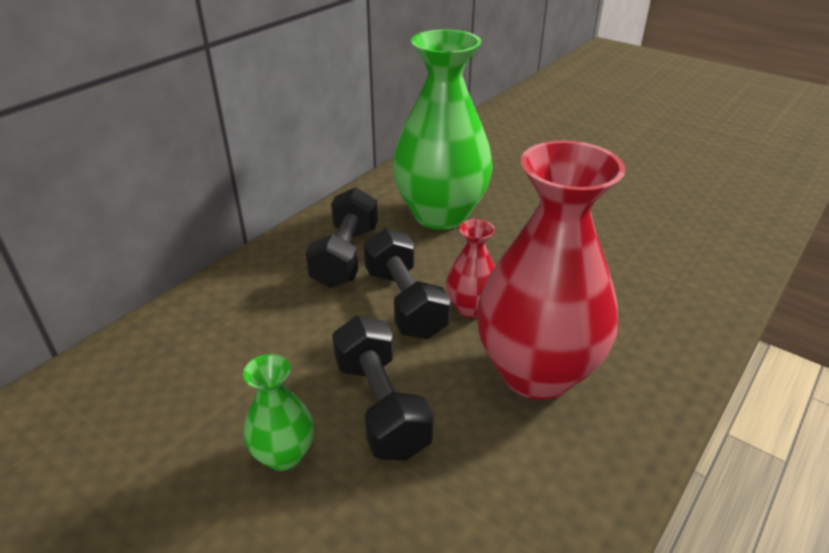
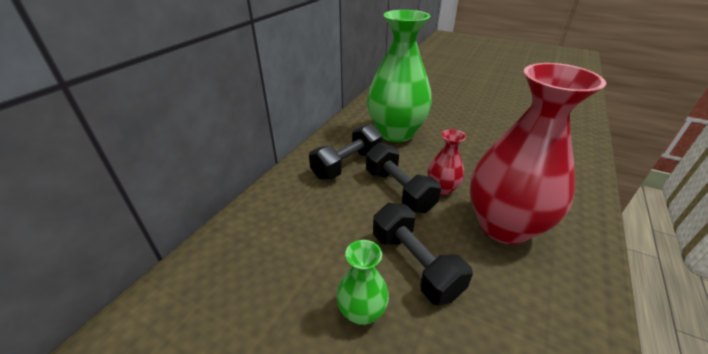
camera: 10 degrees left, 0 degrees up
black dumbbell [305,187,378,288] -> black dumbbell turned 45 degrees clockwise [309,124,382,180]

